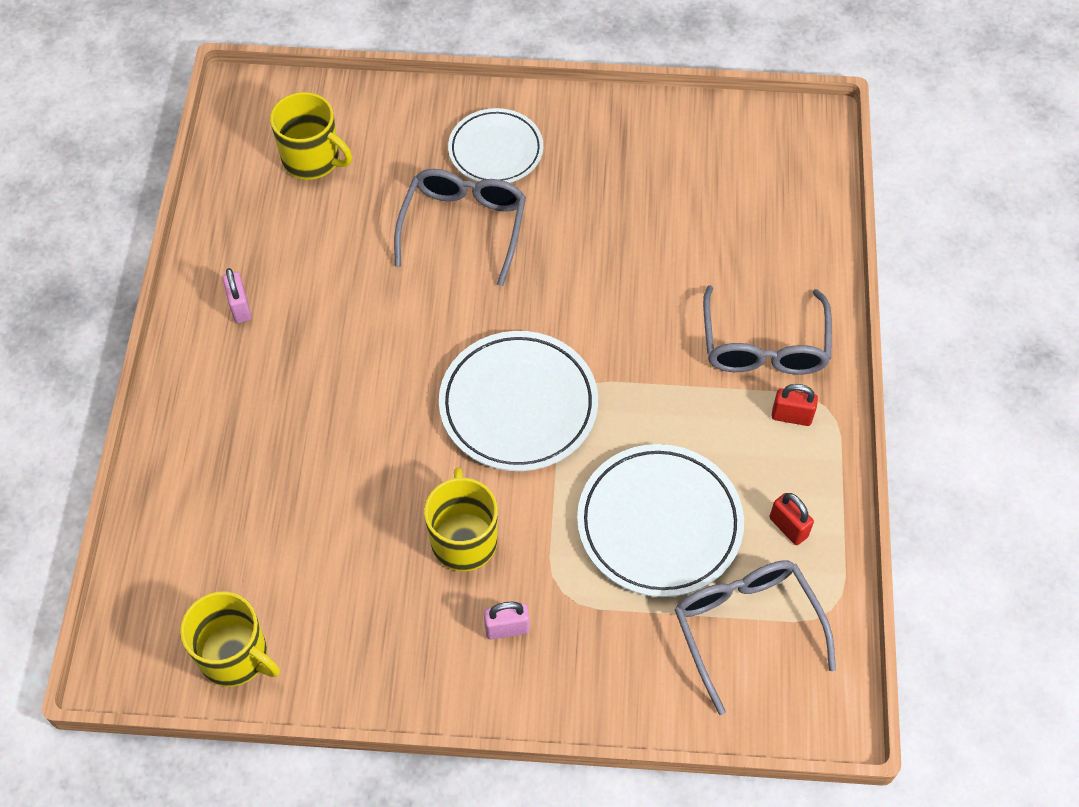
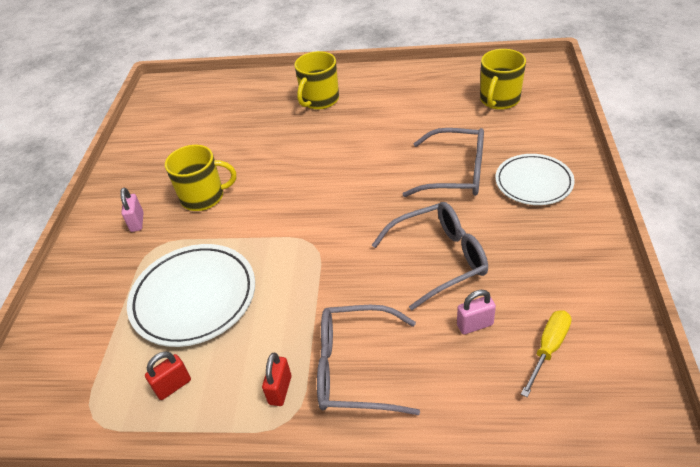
camera: 95 degrees right, 15 degrees down
yellow mug [180,591,280,687] -> yellow mug moved to [294,51,339,110]
pink padlock [222,268,251,323] -> pink padlock moved to [457,290,496,334]
white plate [439,331,598,471] -> none
grey glasses [674,560,836,715] -> grey glasses moved to [372,202,488,310]
none -> yellow screwdriver [521,310,571,397]

